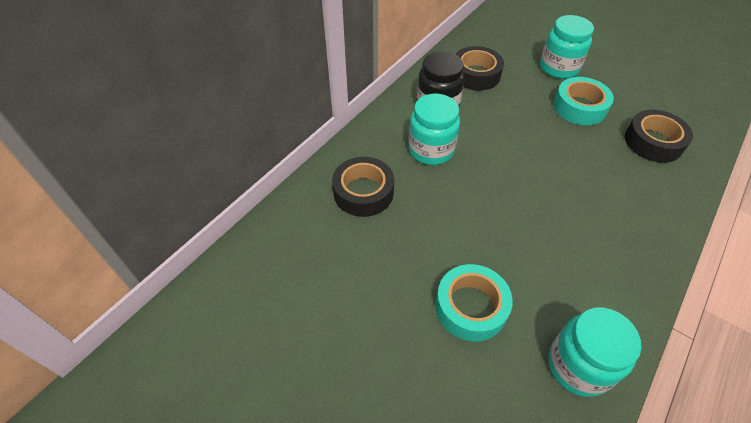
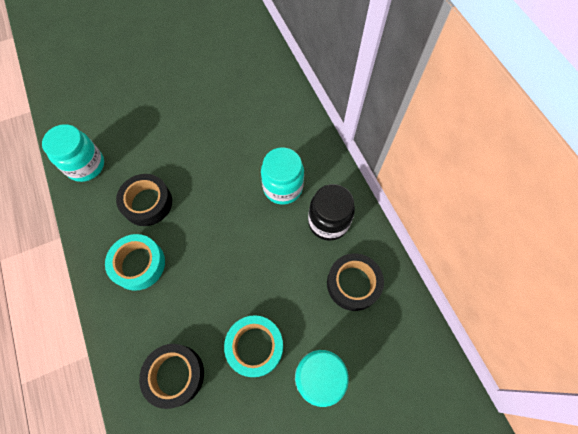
camera: 120 degrees right, 15 degrees up
black tape [332,157,394,217] -> black tape moved to [116,174,172,226]
turquoise tape [435,264,513,341] -> turquoise tape moved to [105,234,165,291]

